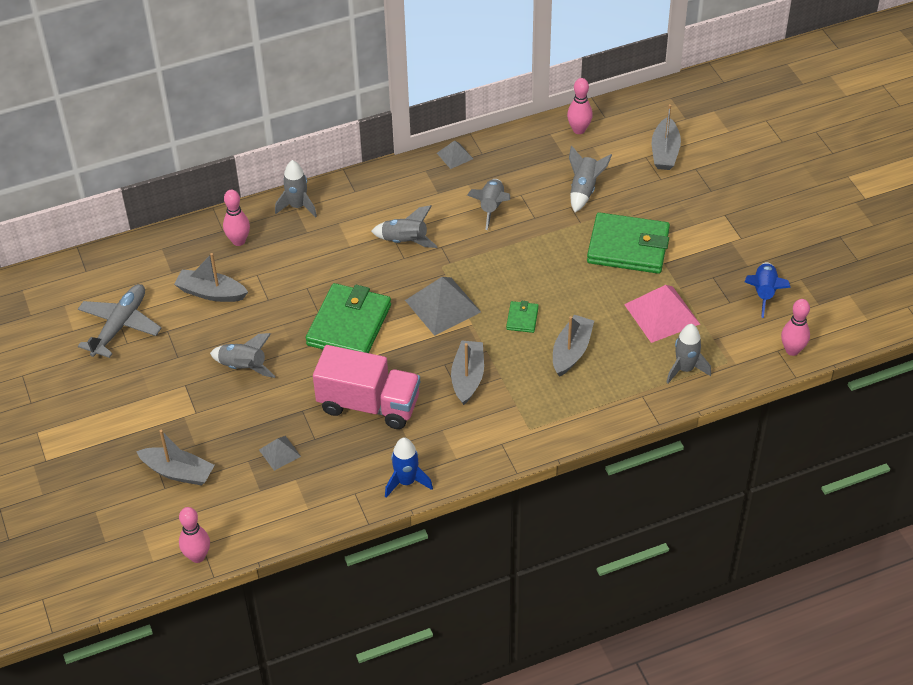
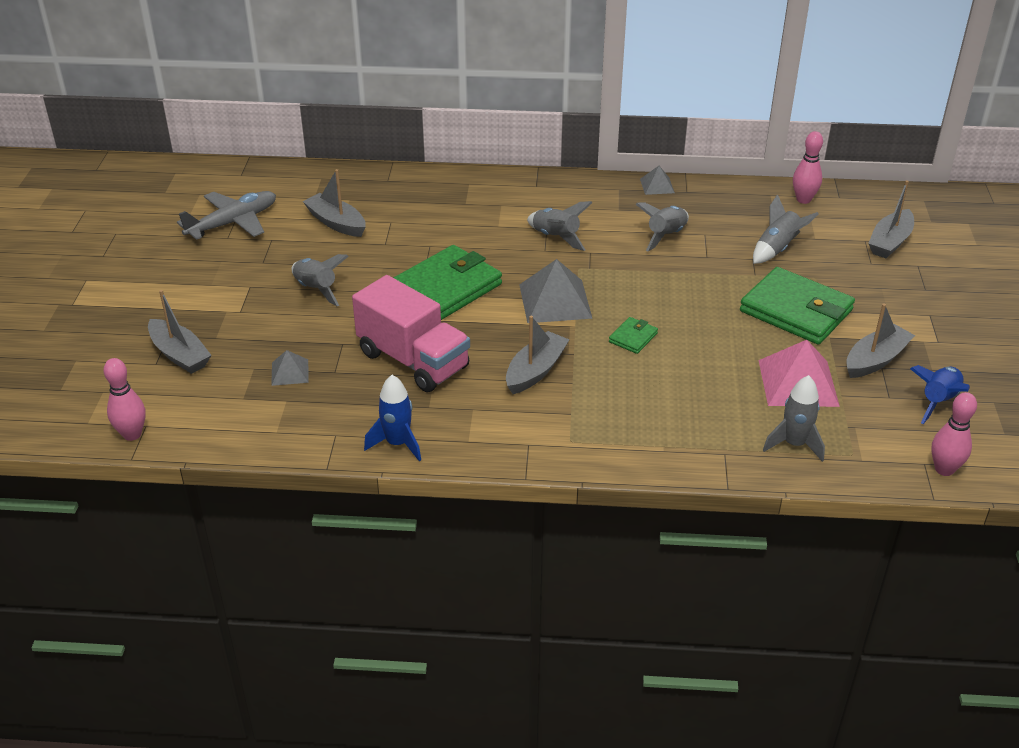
camera: 25 degrees right, 10 degrees down
pink bowling pin [223,190,250,246] -> none
grey rocket [275,160,317,218] -> none
grey boat [553,315,594,377] -> grey boat moved to [846,304,915,378]

